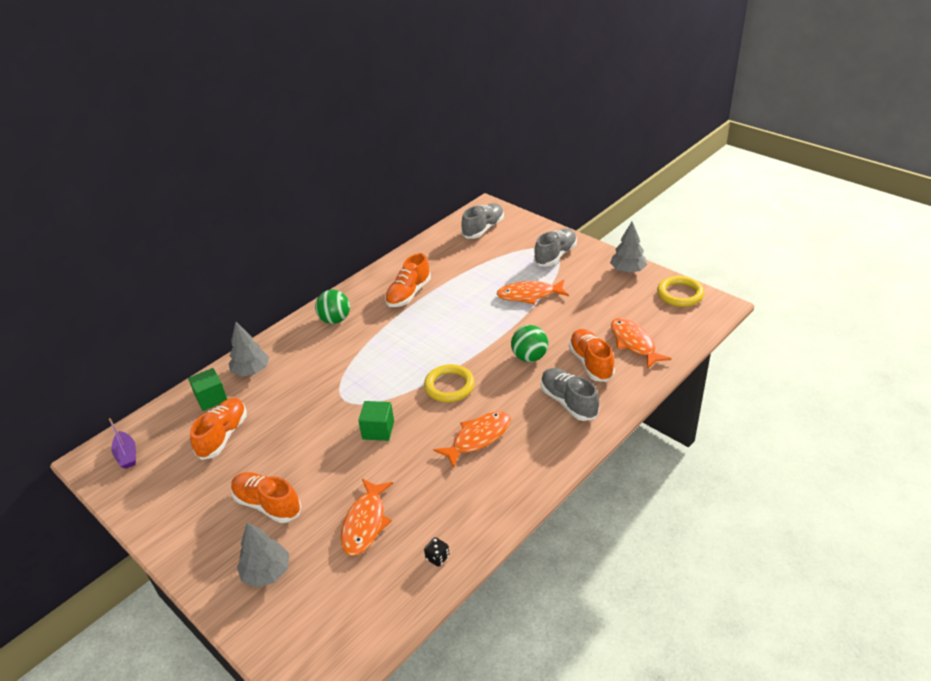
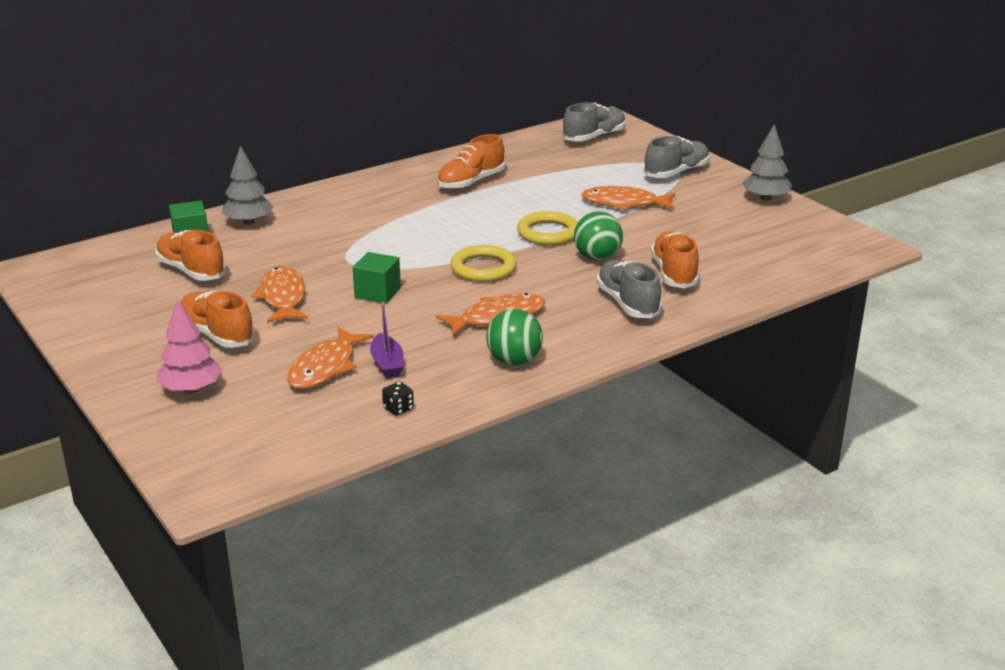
camera: 10 degrees right, 10 degrees down
purple boat [109,418,136,469] -> purple boat moved to [370,302,404,378]
orange shoe [190,398,247,460] -> orange shoe turned 75 degrees counterclockwise [155,230,226,281]
grey tree [237,522,289,588] -> pink tree [157,299,222,393]
green ball [315,290,350,324] -> green ball moved to [486,309,543,365]
orange fish [611,318,671,369] -> orange fish moved to [251,266,308,323]
yellow ring [657,276,704,307] -> yellow ring moved to [517,211,578,245]

